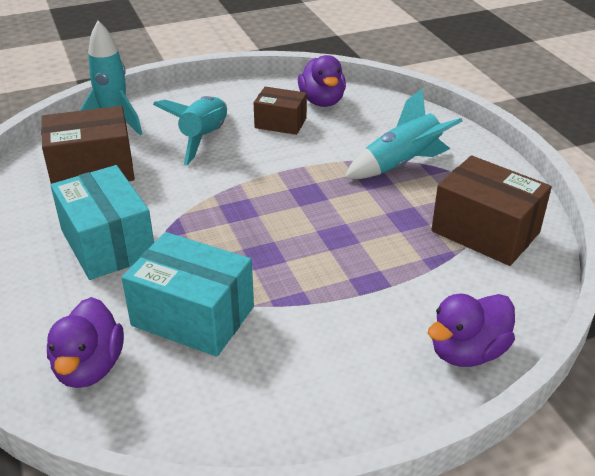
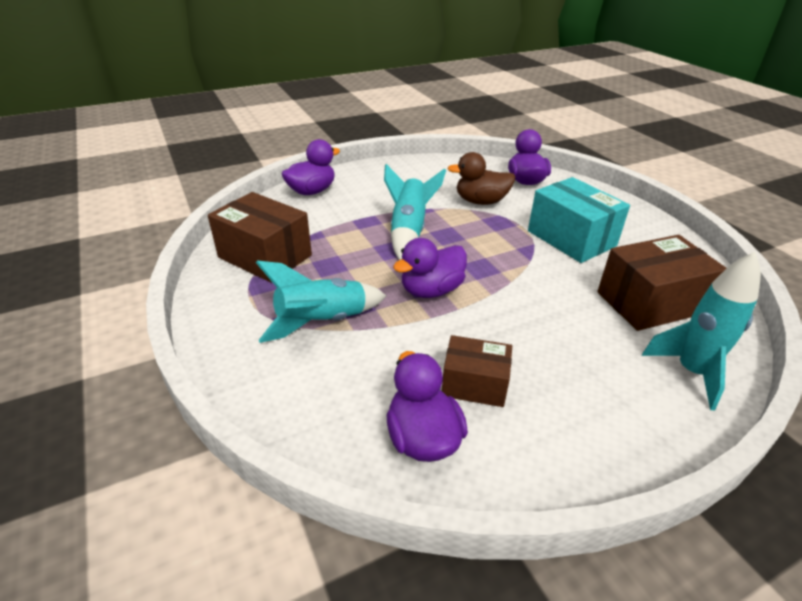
camera: 175 degrees right, 0 degrees up
turquoise box [122,232,254,357] -> brown duck [447,152,515,205]
turquoise rocket [153,96,227,166] -> turquoise rocket moved to [384,164,446,260]
none -> purple duck [393,238,467,298]

